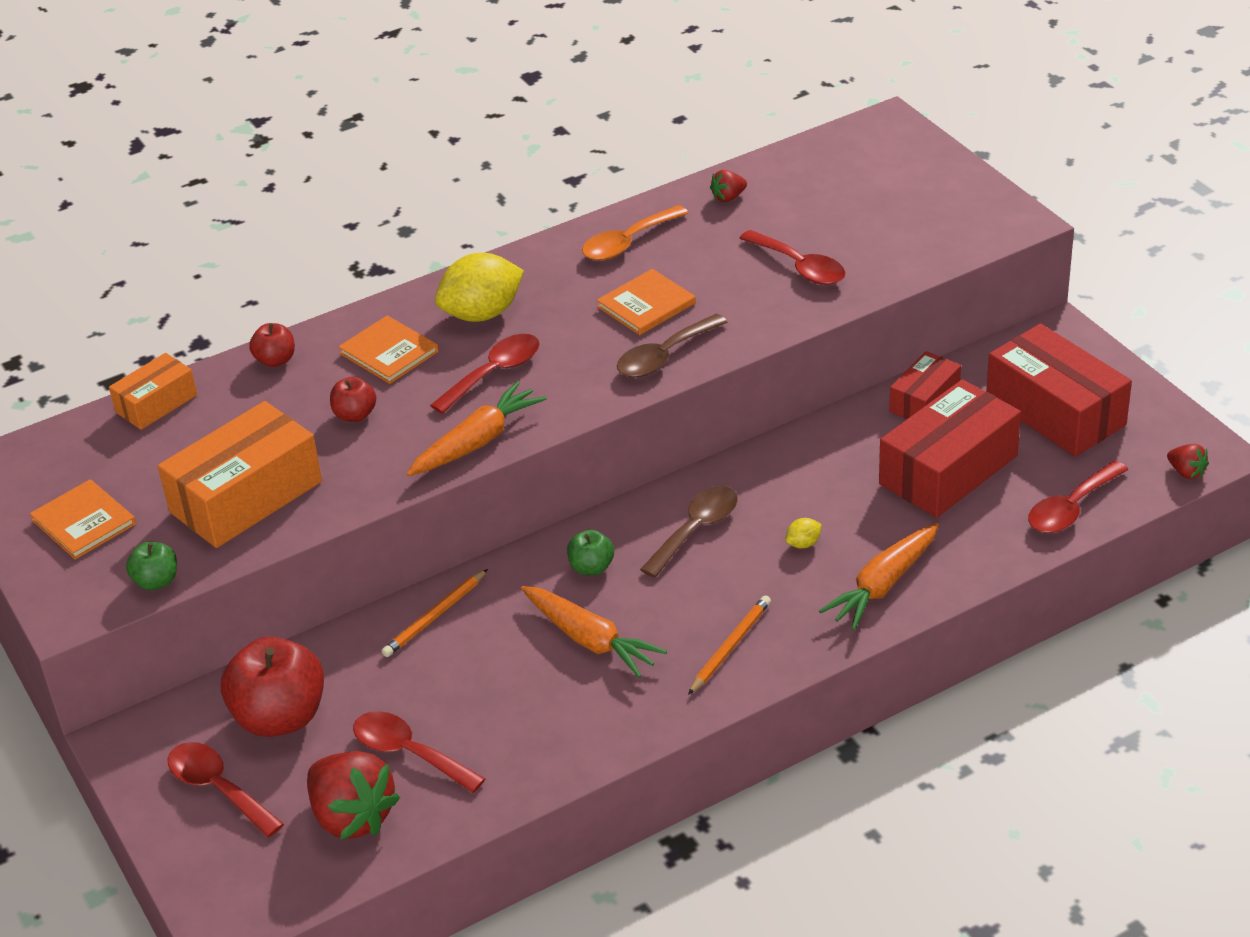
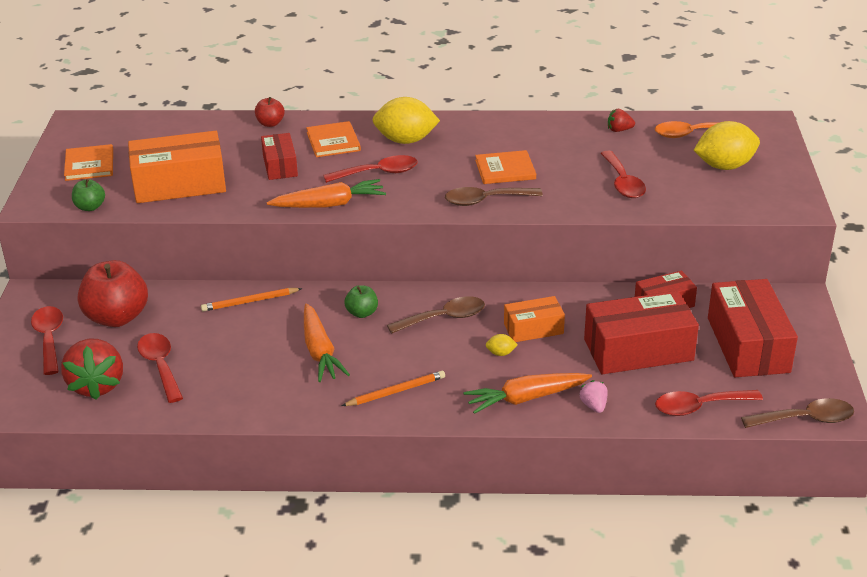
camera: 30 degrees right, 5 degrees down
orange box [109,353,197,430] -> orange box moved to [504,296,565,342]
red apple [330,377,376,422] -> red box [261,133,298,180]
orange spoon [582,205,688,261] -> orange spoon moved to [655,121,742,138]
red strawberry [1167,444,1209,479] -> brown spoon [741,398,854,428]
none -> pink strawberry [580,380,608,413]
none -> yellow lemon [694,121,760,170]

